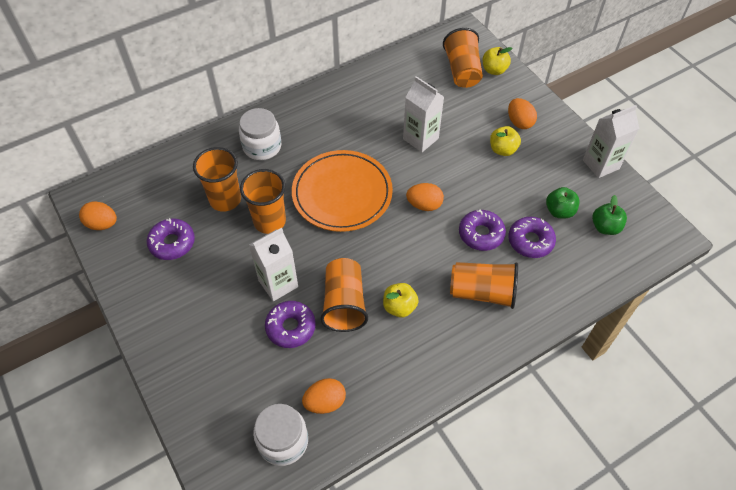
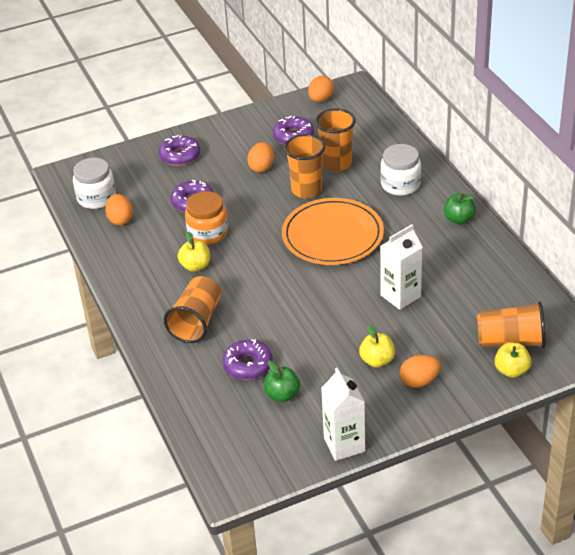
camera: 100 degrees right, 15 degrees down
white carton [249,228,298,301] -> none
orange cup [320,258,368,332] -> orange jar [185,191,228,245]
orange egg [406,183,444,211] -> orange egg moved to [247,142,274,172]
purple donut [459,210,506,251] -> purple donut moved to [159,135,200,166]
green apple [592,195,627,235] -> green apple moved to [444,193,476,224]

